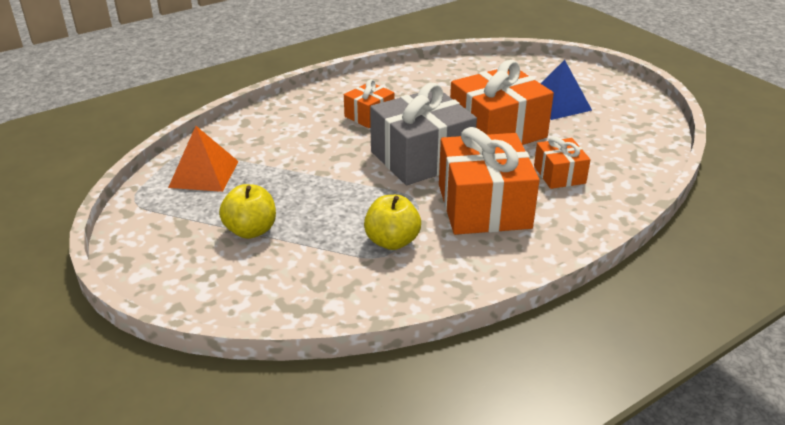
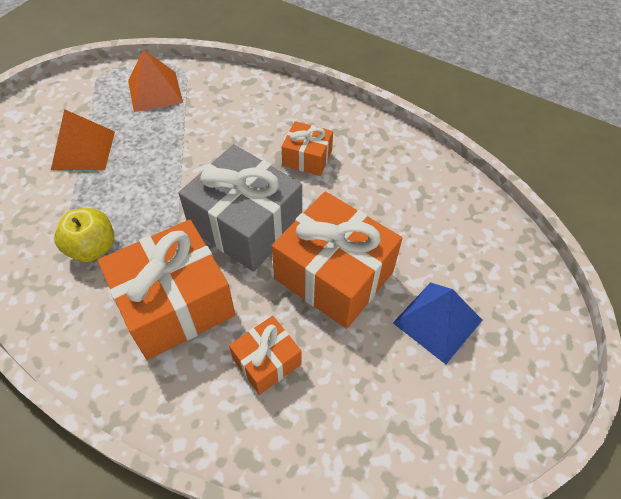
camera: 65 degrees right, 20 degrees up
yellow apple [219,184,276,239] -> orange pyramid [51,109,115,170]

